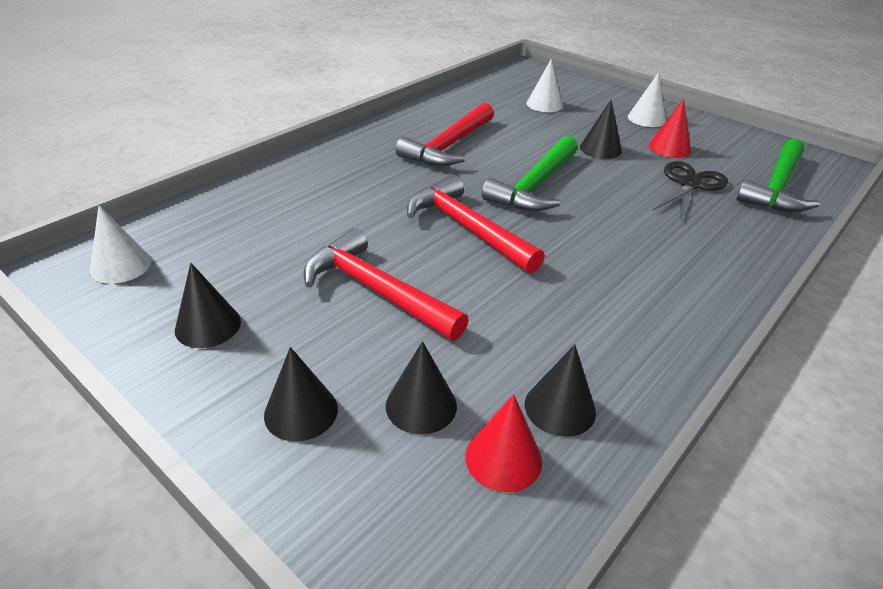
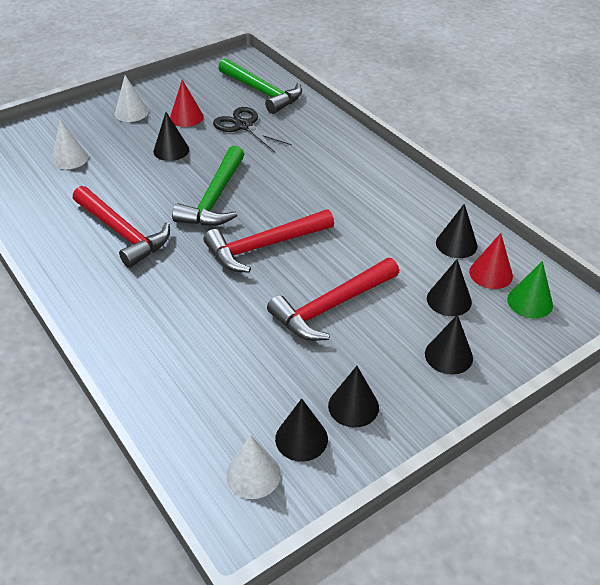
camera: 75 degrees left, 5 degrees up
green hammer [482,136,578,211] -> green hammer turned 60 degrees clockwise [172,146,244,226]
none -> black cone [275,398,328,462]
none -> green cone [507,261,553,319]

